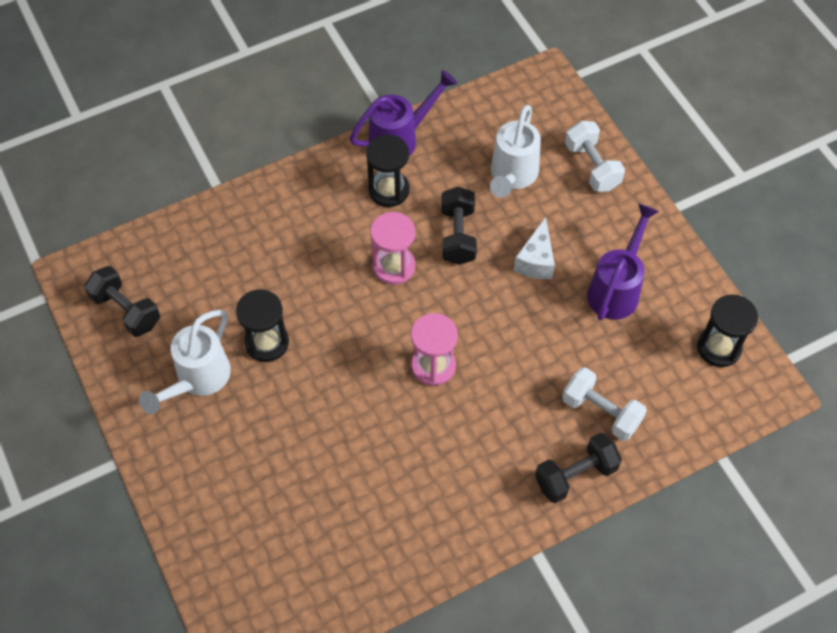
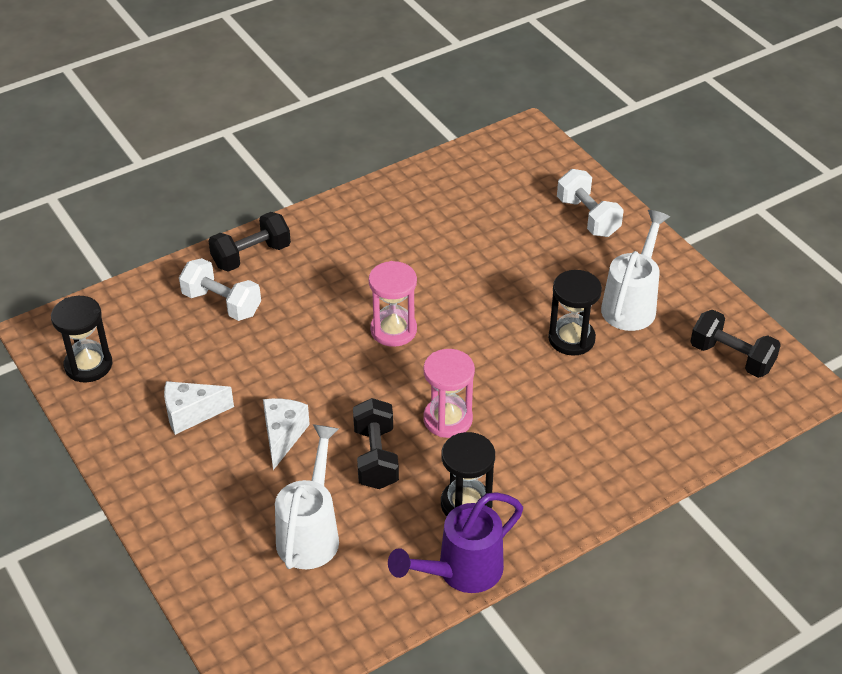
camera: 175 degrees right, 15 degrees down
white dumbbell [565,121,625,192] -> white dumbbell moved to [557,169,624,237]
purple watering can [587,204,659,320] -> white cheese [164,381,234,435]

